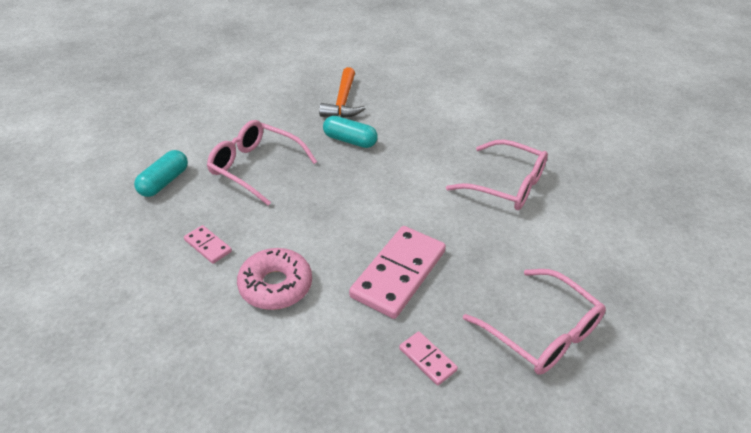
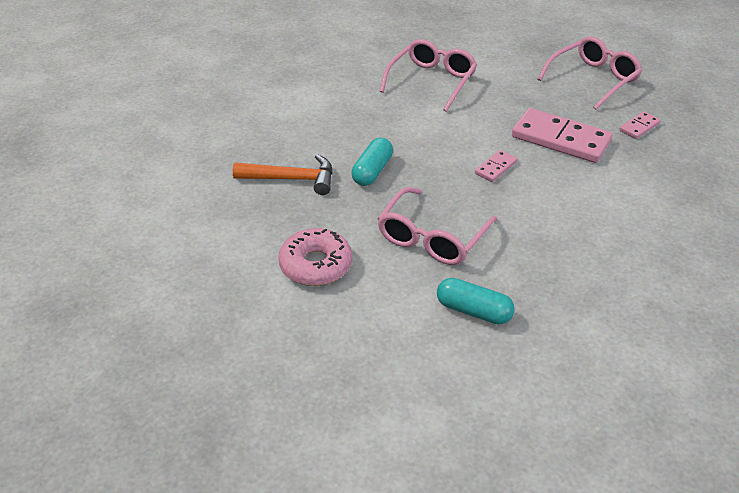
camera: 90 degrees left, 0 degrees up
pink domino [184,225,232,264] -> pink domino moved to [475,150,517,182]
pink donut [237,248,312,310] -> pink donut moved to [278,228,352,286]

